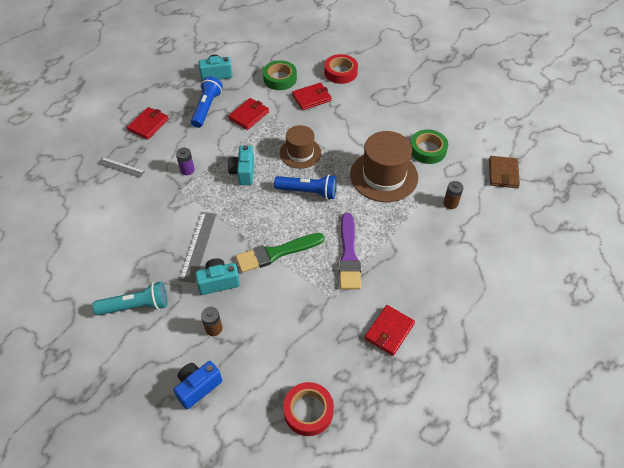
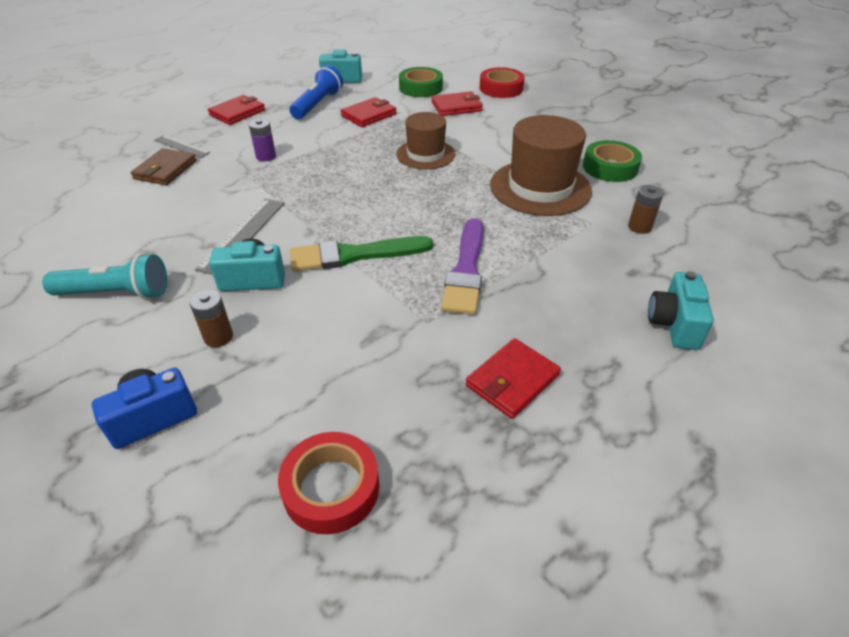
camera: 10 degrees right, 10 degrees down
turquoise camera [228,145,254,185] -> turquoise camera moved to [648,271,714,350]
blue flashlight [274,175,337,200] -> none
brown wallet [489,156,520,188] -> brown wallet moved to [130,148,197,185]

